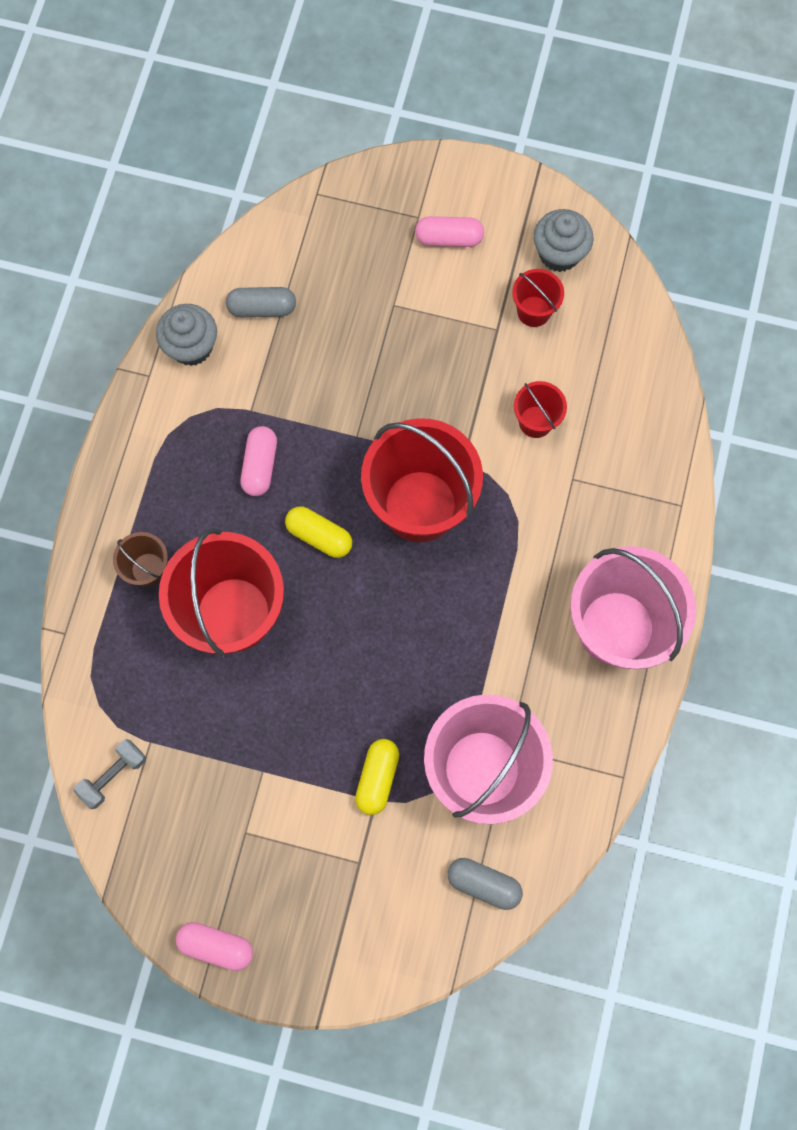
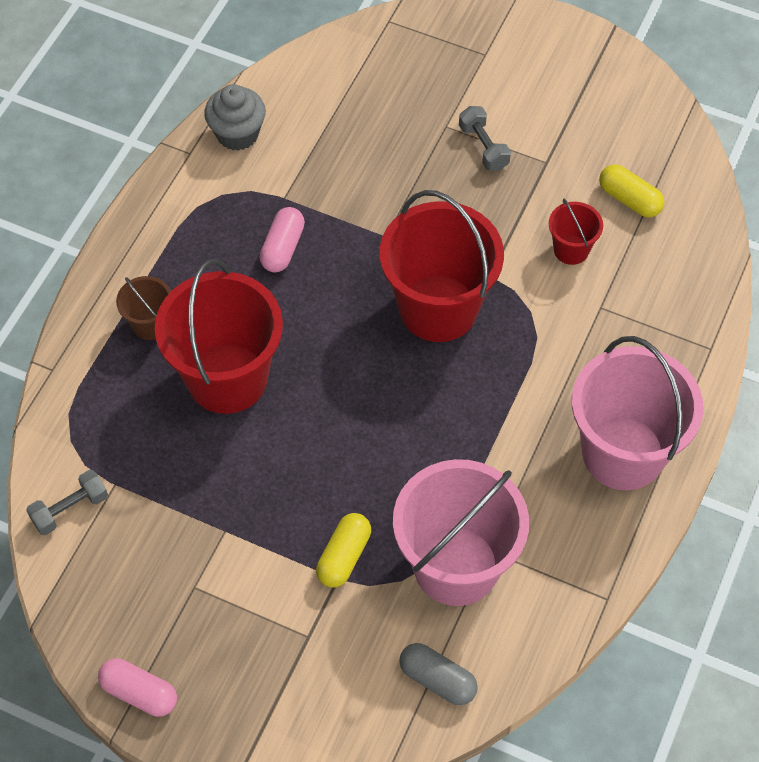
camera: 10 degrees right, 15 degrees down
grey capsule [226,287,296,317] -> none
yellow capsule [285,506,352,558] -> yellow capsule moved to [599,165,665,217]
pink capsule [415,216,484,247] -> none
red bucket [512,269,564,327] -> none
grey cupcake [533,209,594,272] -> none
none -> grey dumbbell [459,106,511,171]

